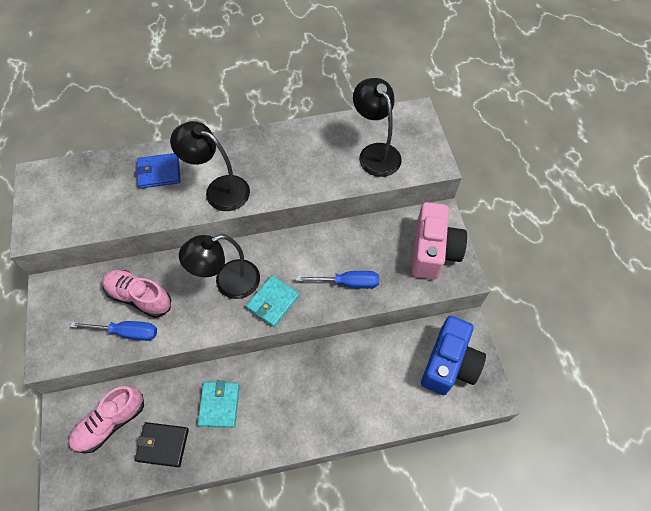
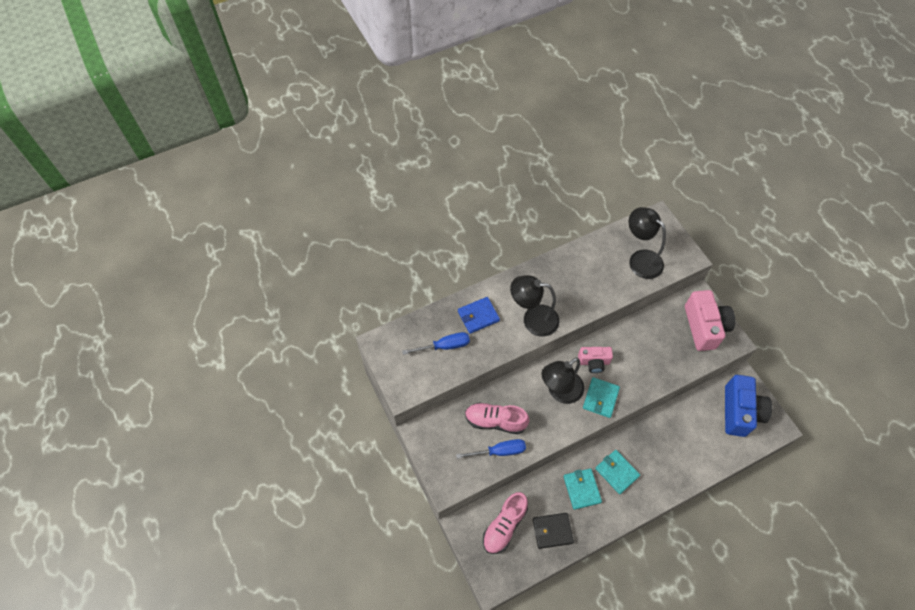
camera: 15 degrees left, 0 degrees up
blue screwdriver [296,271,379,289] -> blue screwdriver moved to [402,332,470,355]
none -> pink camera [578,347,613,373]
none -> turquoise wallet [595,450,640,494]

